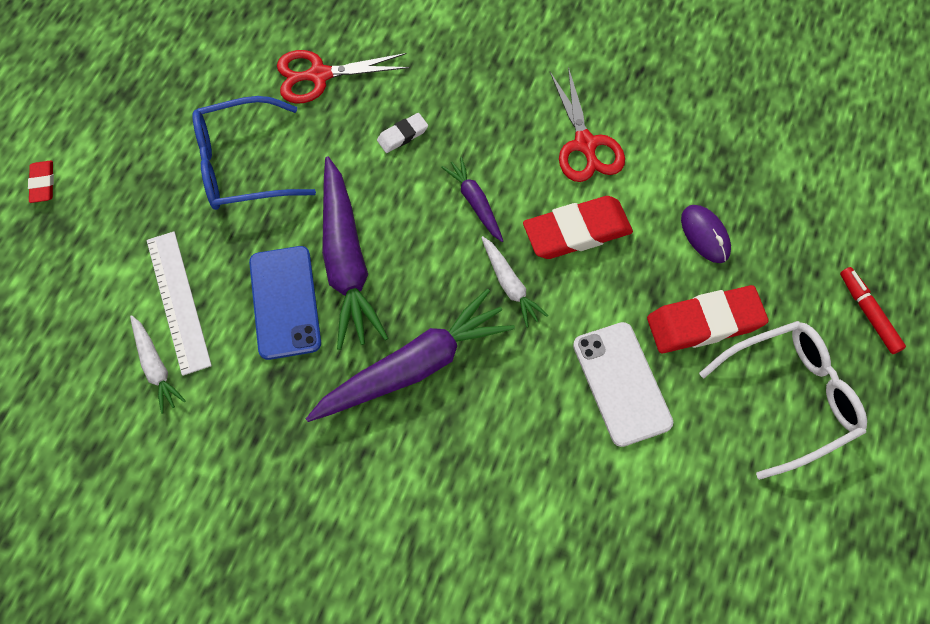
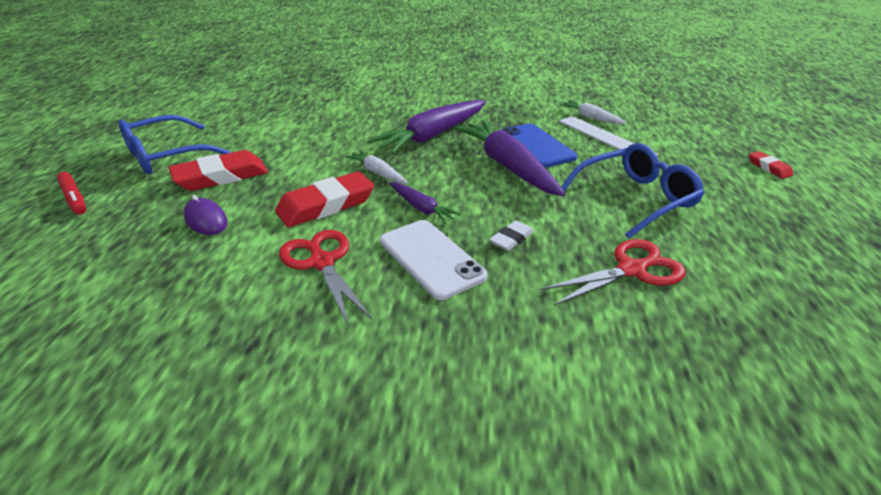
camera: 165 degrees right, 30 degrees down
white phone [573,322,673,447] -> white phone moved to [380,220,487,300]
white glasses [699,321,867,480] -> blue glasses [118,115,232,174]

